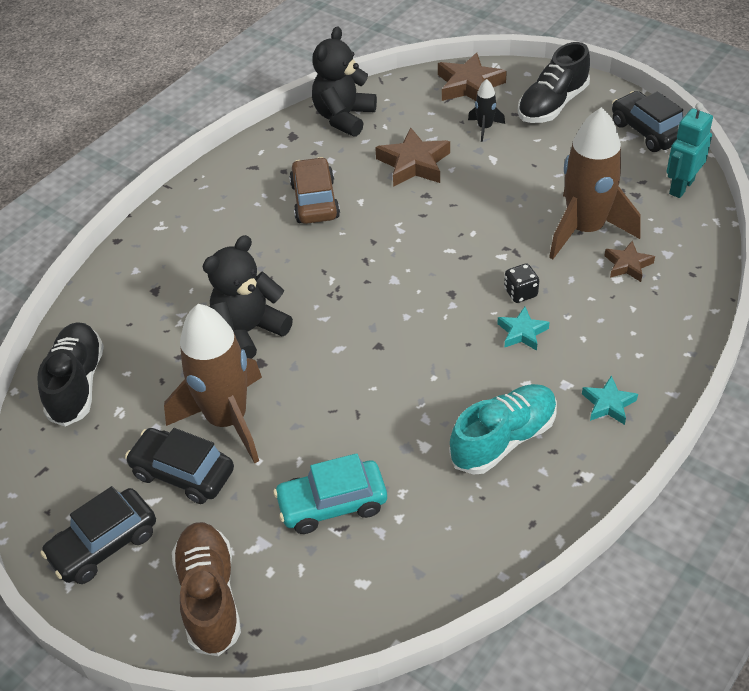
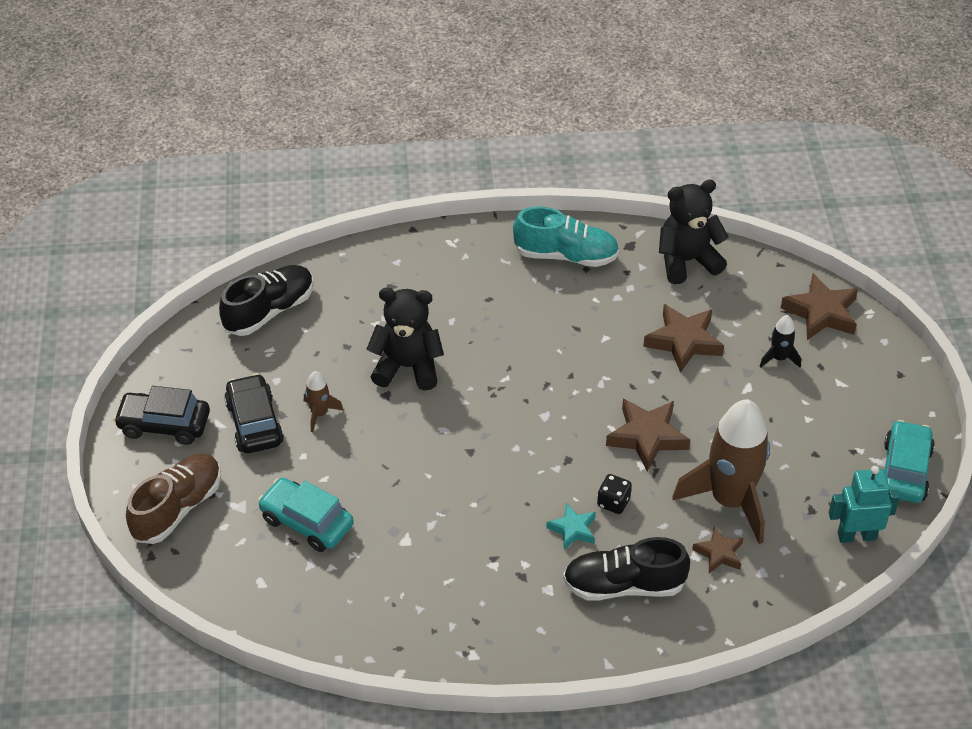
camera: 45 degrees right, 0 degrees up
brown rocket [164,304,262,464] -> brown rocket [304,371,343,432], size x0.43
brown car [289,157,340,224] -> none
turquoise shoe [449,384,557,475] -> turquoise shoe moved to [513,206,619,267]
black shoe [518,42,590,123] -> black shoe moved to [563,537,690,601]
turquoise star [582,375,638,425] -> none
black car [612,91,683,152] -> turquoise car [884,420,935,503]
none -> brown star [606,399,690,472]

